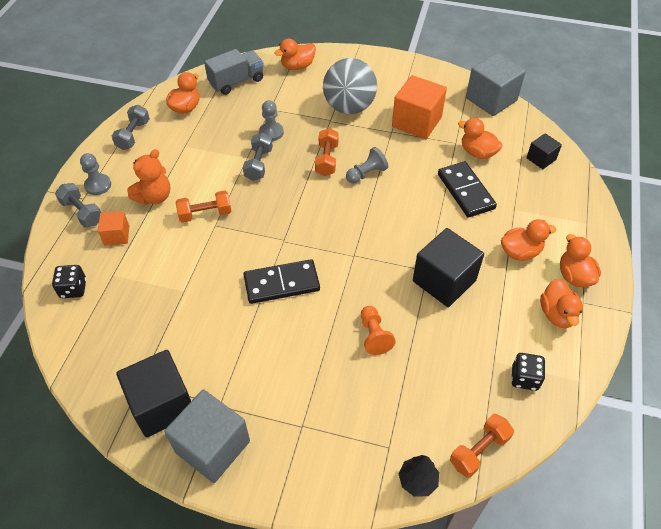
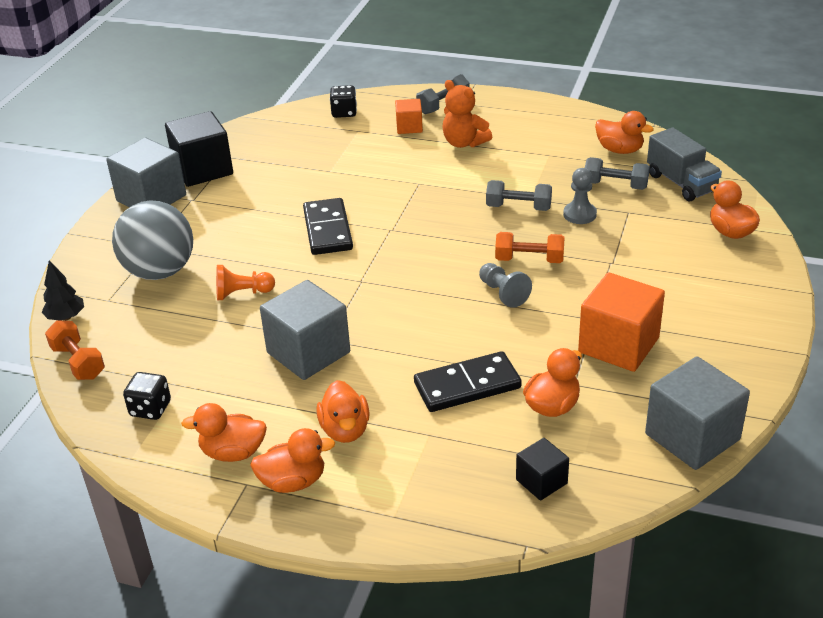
camera: 95 degrees right, 15 degrees down
grey pawn [80,153,111,195] -> none
grey dumbbell [112,105,150,150] -> grey dumbbell moved to [585,157,650,190]
orange dumbbell [176,191,232,223] -> none
grey ball [323,58,377,114] -> grey ball moved to [112,200,193,280]
black cube [413,228,484,307] -> grey cube [260,280,350,380]

